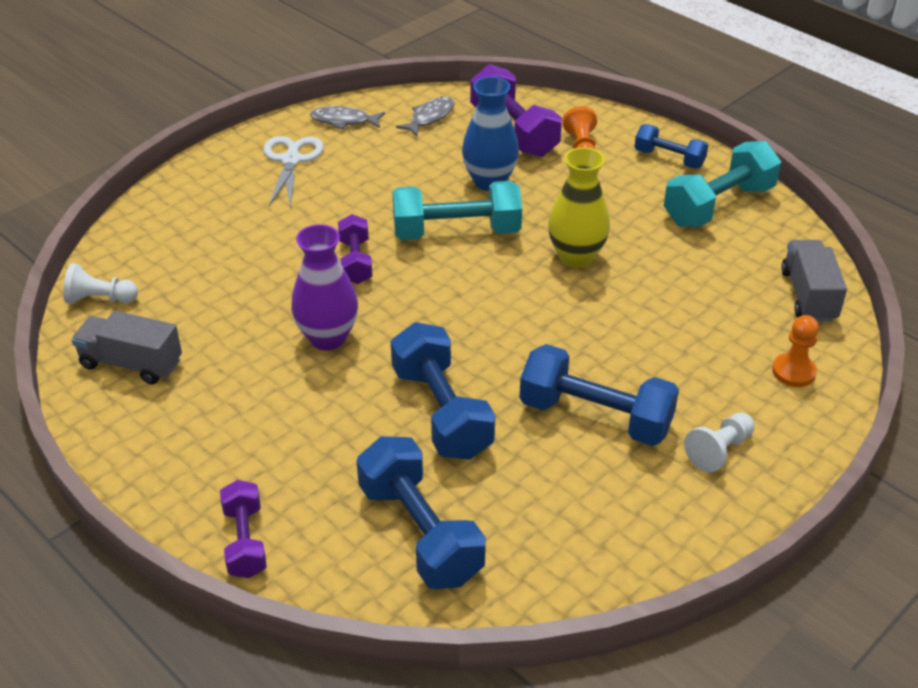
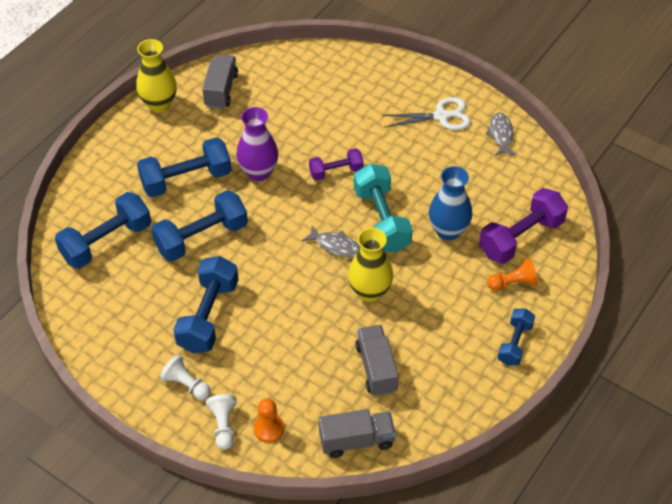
camera: 80 degrees right, 10 degrees up
white pawn [63,263,138,304] -> white pawn moved to [206,394,237,450]
purple dumbbell [220,480,267,578] -> none
grey fish [396,96,455,136] -> grey fish moved to [302,226,361,257]
turquoise dumbbell [664,141,781,227] -> none
none -> yellow vase [136,39,177,113]
none -> blue dumbbell [137,137,231,197]
none -> grey truck [355,325,399,396]

